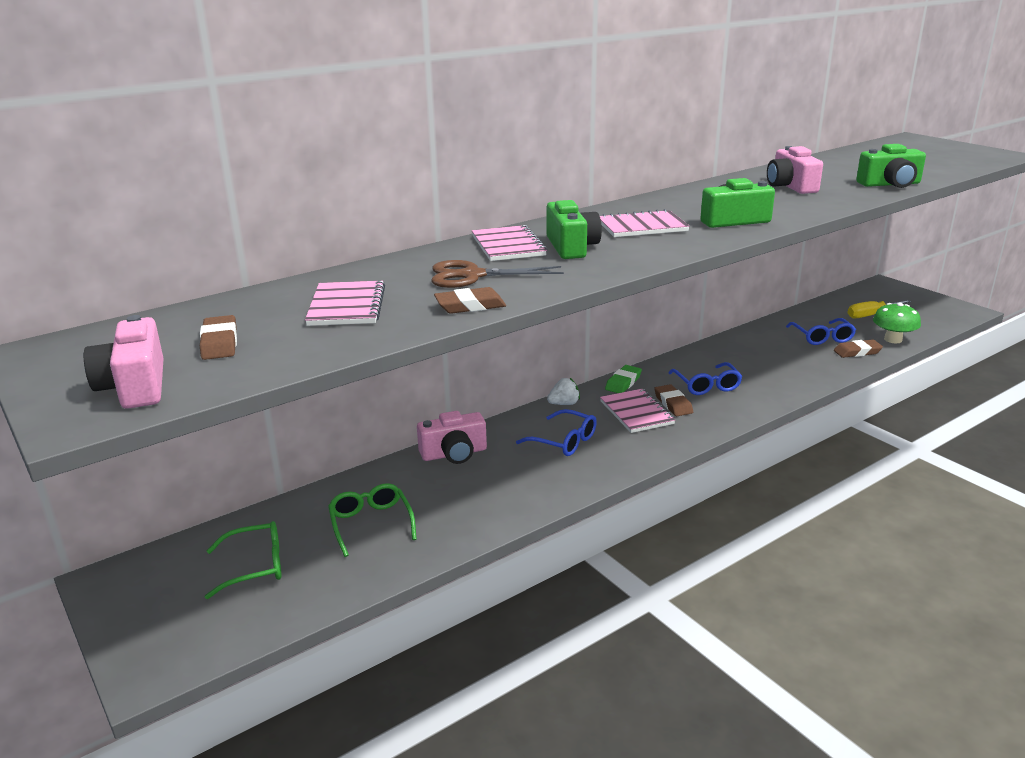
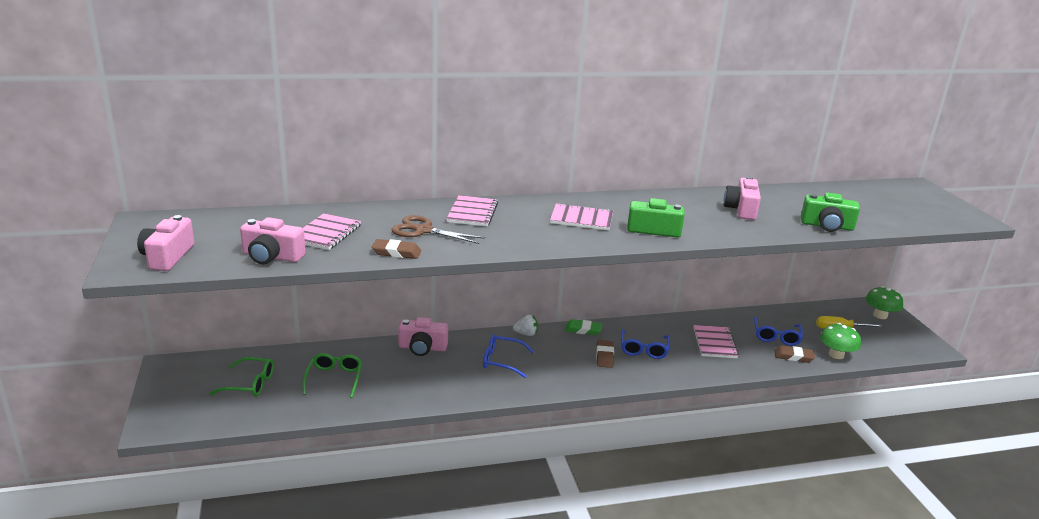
camera: 20 degrees right, 0 degrees up
brown eraser [200,315,237,360] -> none
blue glasses [516,409,597,456] -> blue glasses turned 135 degrees clockwise [483,334,534,378]
green camera [547,200,602,259] -> none
pink notebook [600,389,675,433] -> pink notebook moved to [693,325,739,358]
green eraser [605,365,642,393] -> green eraser turned 45 degrees clockwise [565,319,602,335]
none -> pink camera [240,217,306,264]
none -> green mushroom [866,286,904,319]

